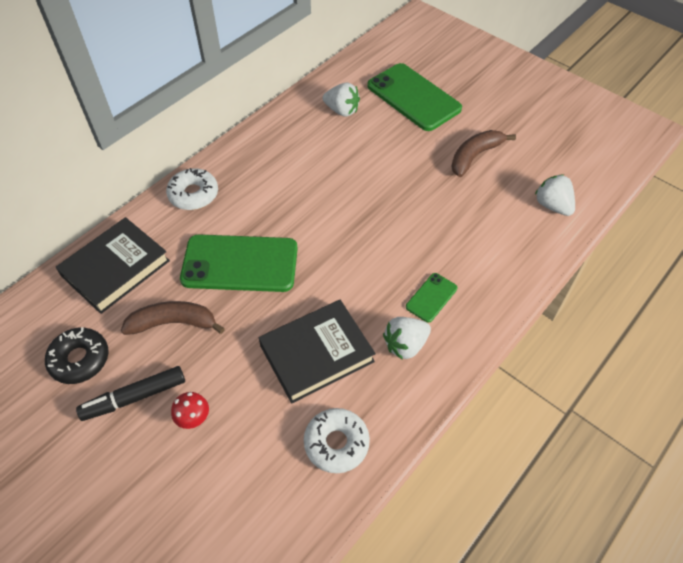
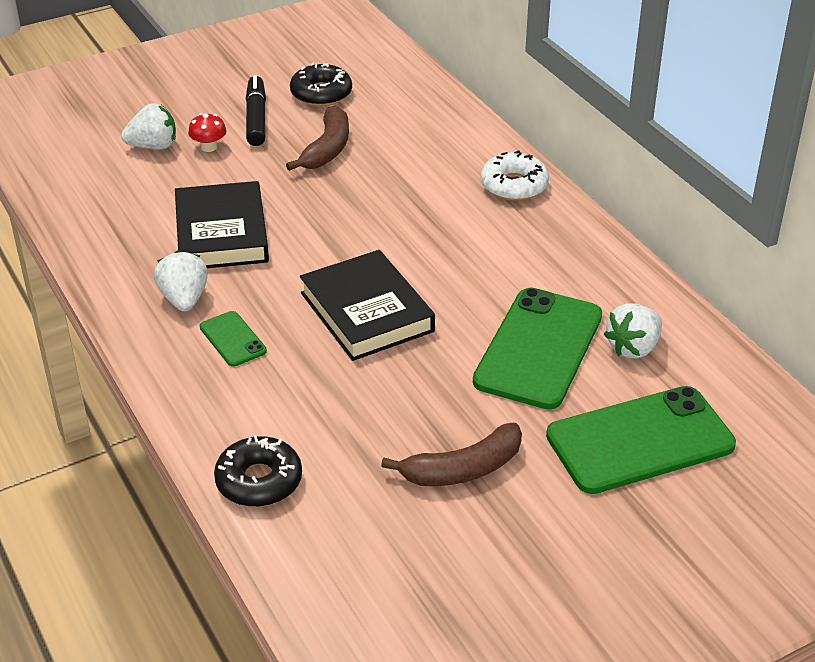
camera: 110 degrees right, 15 degrees down
black book [55,217,170,314] -> black book moved to [300,250,435,361]
green phone [180,234,298,292] -> green phone moved to [473,288,602,409]
white donut [304,408,370,473] -> none
brown banana [451,130,516,177] -> brown banana turned 90 degrees clockwise [381,423,522,486]
white strawberry [535,175,575,216] -> white strawberry moved to [121,103,176,149]
none -> black donut [214,436,302,507]

